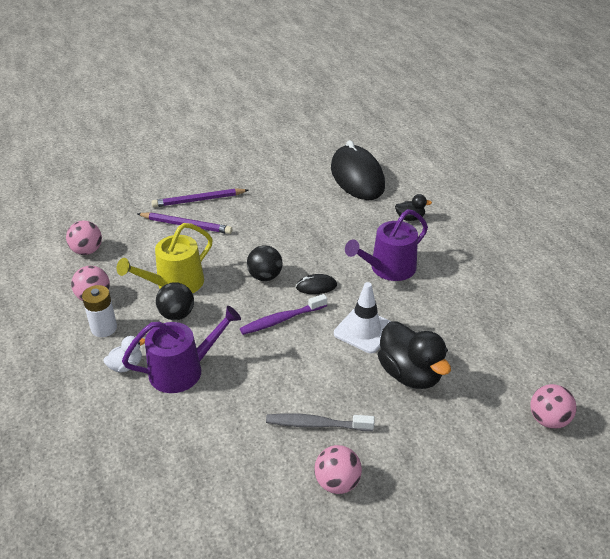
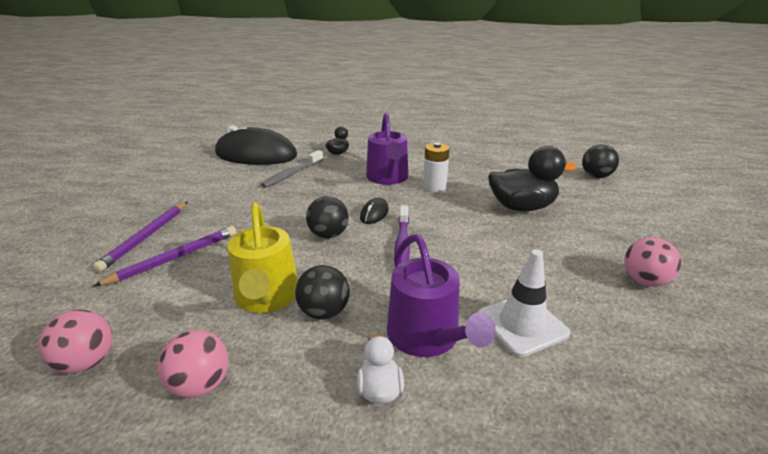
camera: 60 degrees left, 10 degrees down
white battery [82,285,117,337] -> white battery moved to [423,143,450,192]
purple watering can [122,306,241,393] -> purple watering can turned 150 degrees clockwise [387,234,496,357]
grey toothbrush [266,413,375,431] -> grey toothbrush moved to [261,150,323,188]
white traffic cone [334,282,392,353] -> white traffic cone moved to [478,249,571,357]
pink ball [530,384,577,429] -> black ball [582,144,619,178]

